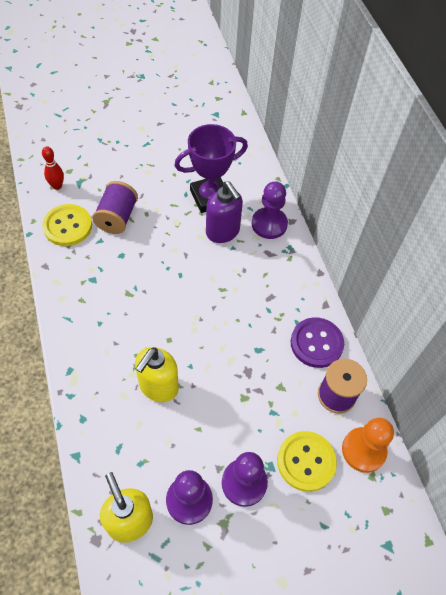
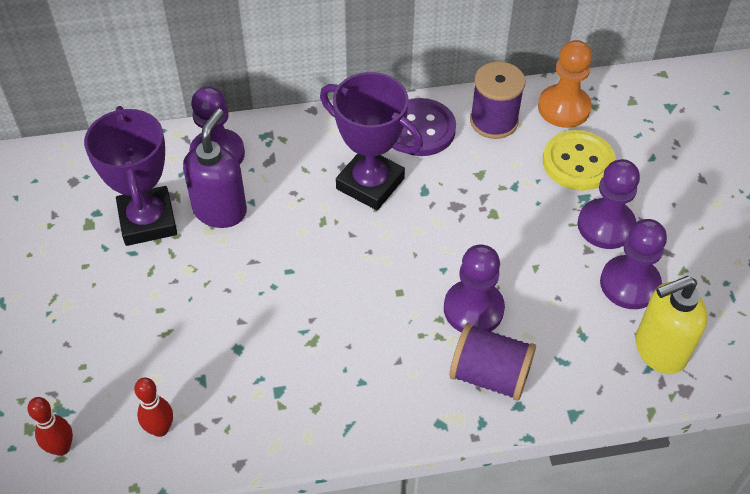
camera: 80 degrees left, 5 degrees down
yellow button [42,204,92,246] -> red bowling pin [134,378,173,437]
purple spool [92,181,138,234] -> purple spool moved to [449,323,536,401]
yellow soap dispenser [135,347,179,402] -> purple pawn [444,245,505,332]
purple soap dispenser [206,181,243,243] -> purple soap dispenser turned 45 degrees counterclockwise [183,109,247,228]
none -> purple trophy [320,72,423,210]

